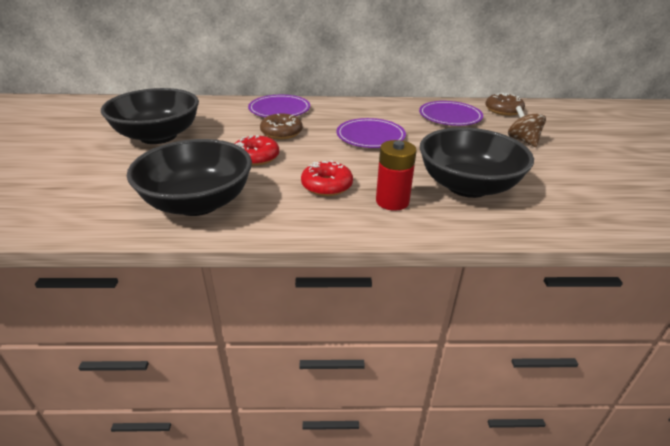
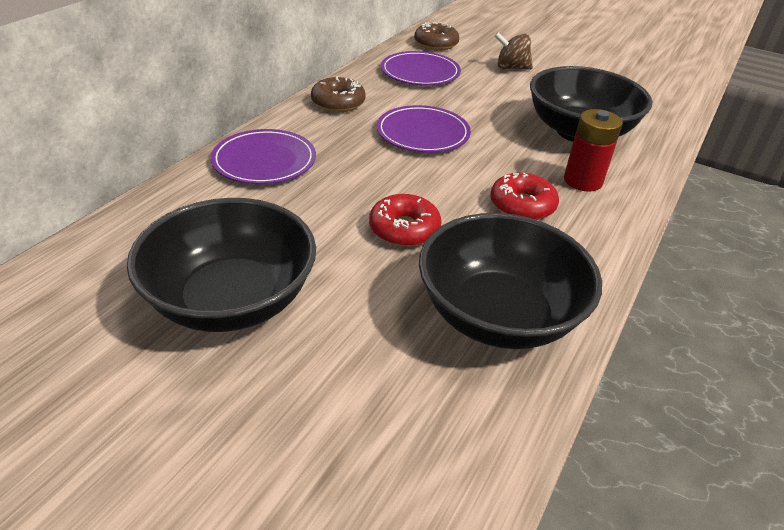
camera: 60 degrees left, 5 degrees up
brown donut [260,114,303,139] -> brown donut moved to [311,77,366,112]

